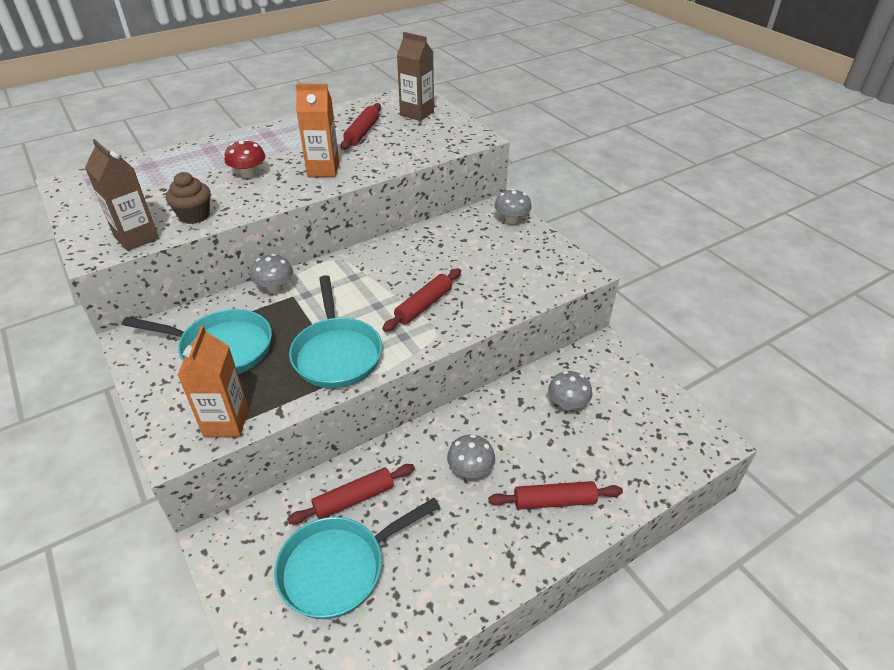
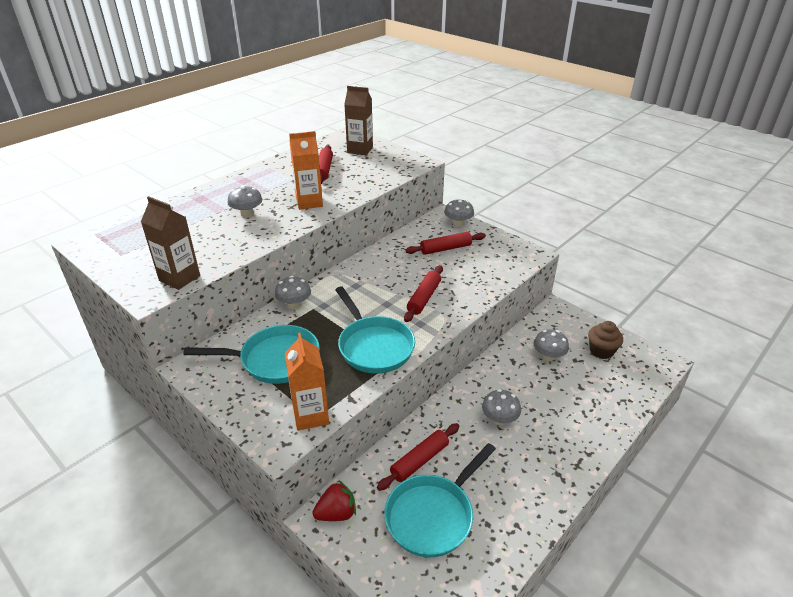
camera: 15 degrees left, 5 degrees down
brown cupcake [166,172,211,224] -> brown cupcake moved to [588,321,623,359]
red mushroom [225,139,266,178] -> grey mushroom [227,185,262,217]
red rolling pin [488,481,623,510] -> red rolling pin moved to [405,232,486,255]
none -> red strawberry [312,481,356,521]

